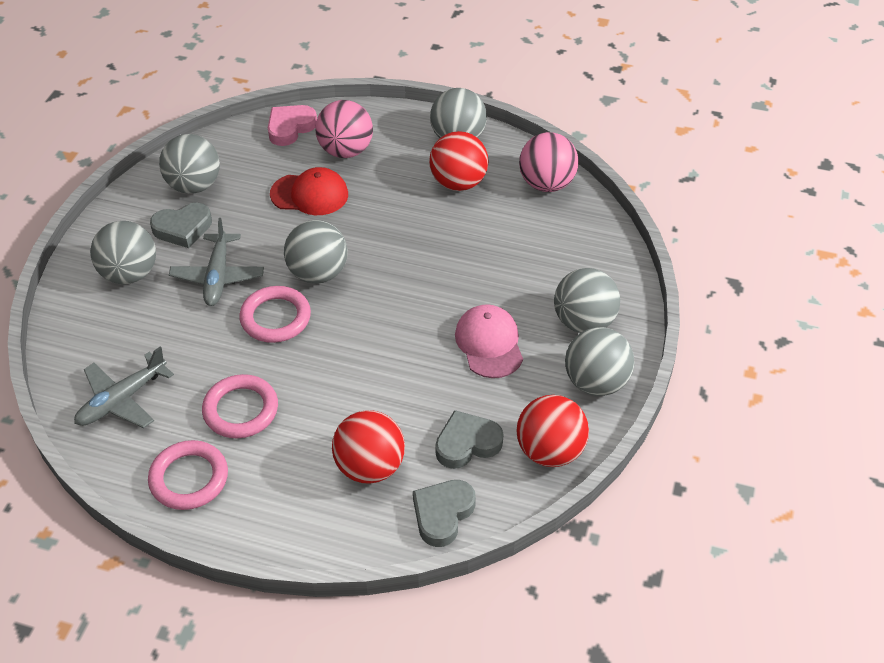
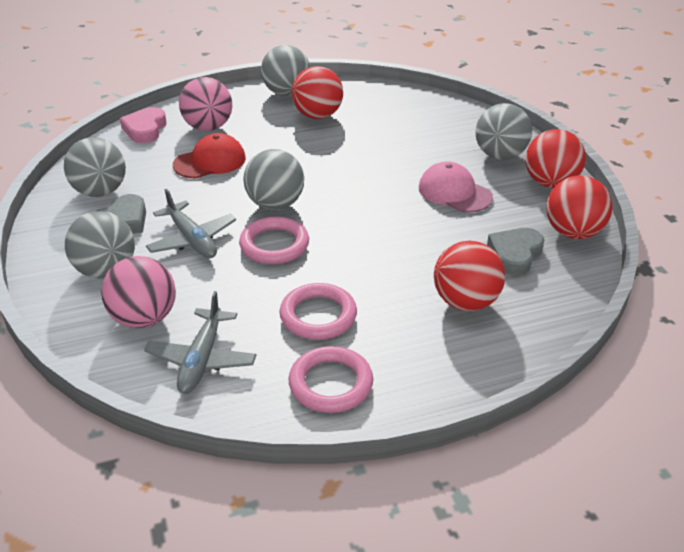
camera: 35 degrees left, 10 degrees down
grey heart [413,480,476,547] -> none
pink ball [519,132,578,192] -> pink ball moved to [101,256,176,328]
grey ball [565,327,634,396] -> red ball [526,129,586,188]

